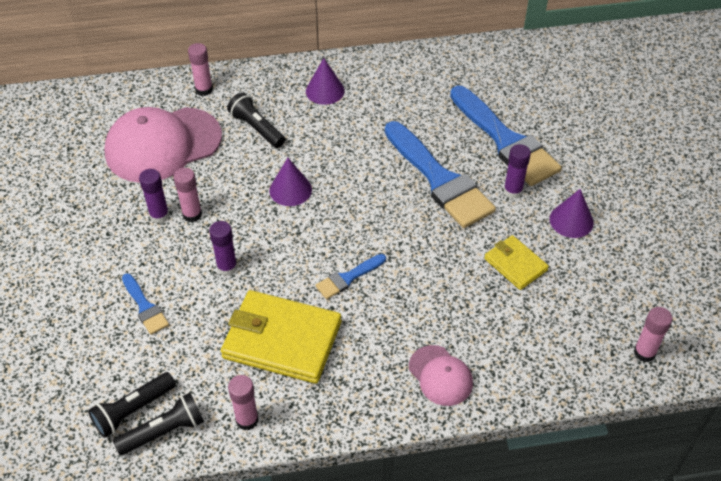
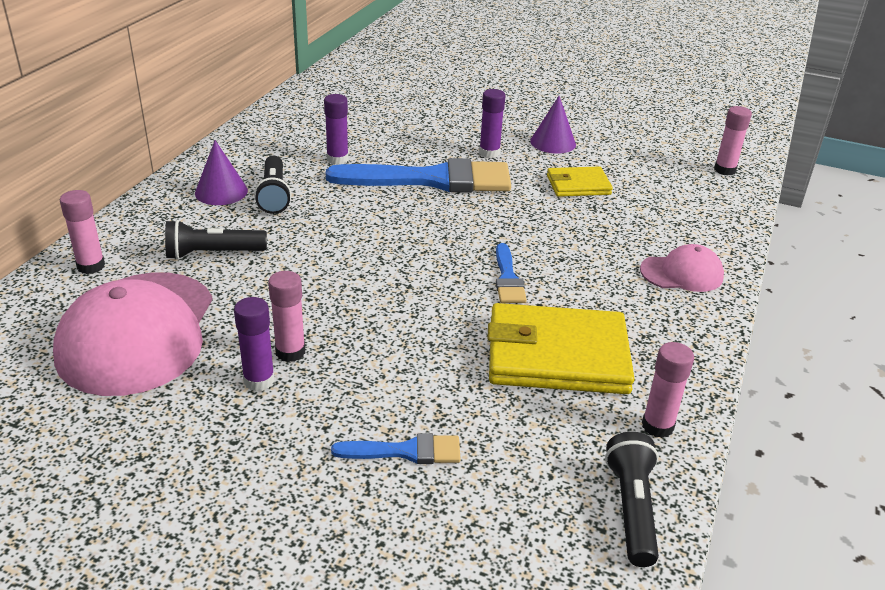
camera: 60 degrees left, 15 degrees down
black flashlight [88,372,176,438] -> black flashlight moved to [254,156,291,214]
purple glue stick [209,221,237,276] -> purple glue stick moved to [324,94,349,165]
yellow wallet [221,290,342,384] -> yellow wallet turned 45 degrees clockwise [487,303,635,394]
purple cone [269,158,312,206] -> none
blue brush [450,86,562,186] -> none

